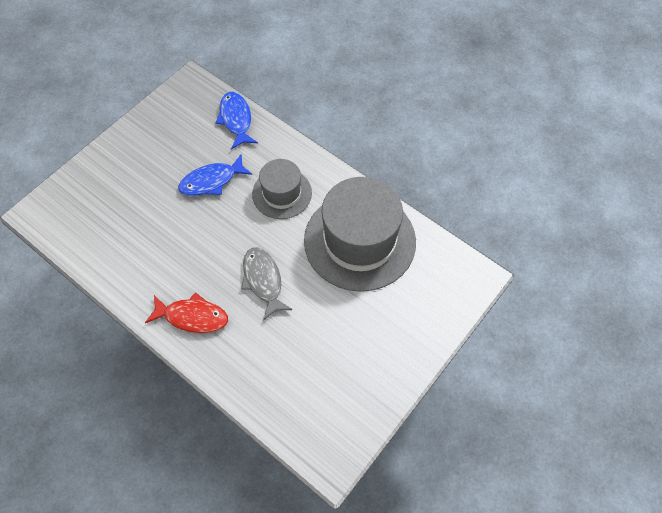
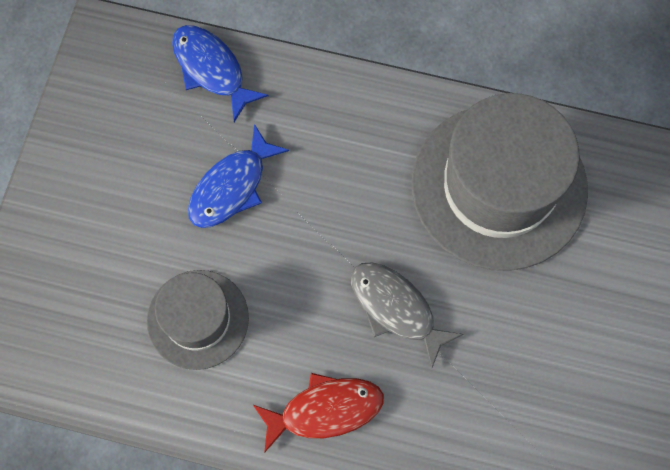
camera: 25 degrees left, 10 degrees up
grey hat [252,159,312,219] -> grey hat moved to [147,270,249,370]

